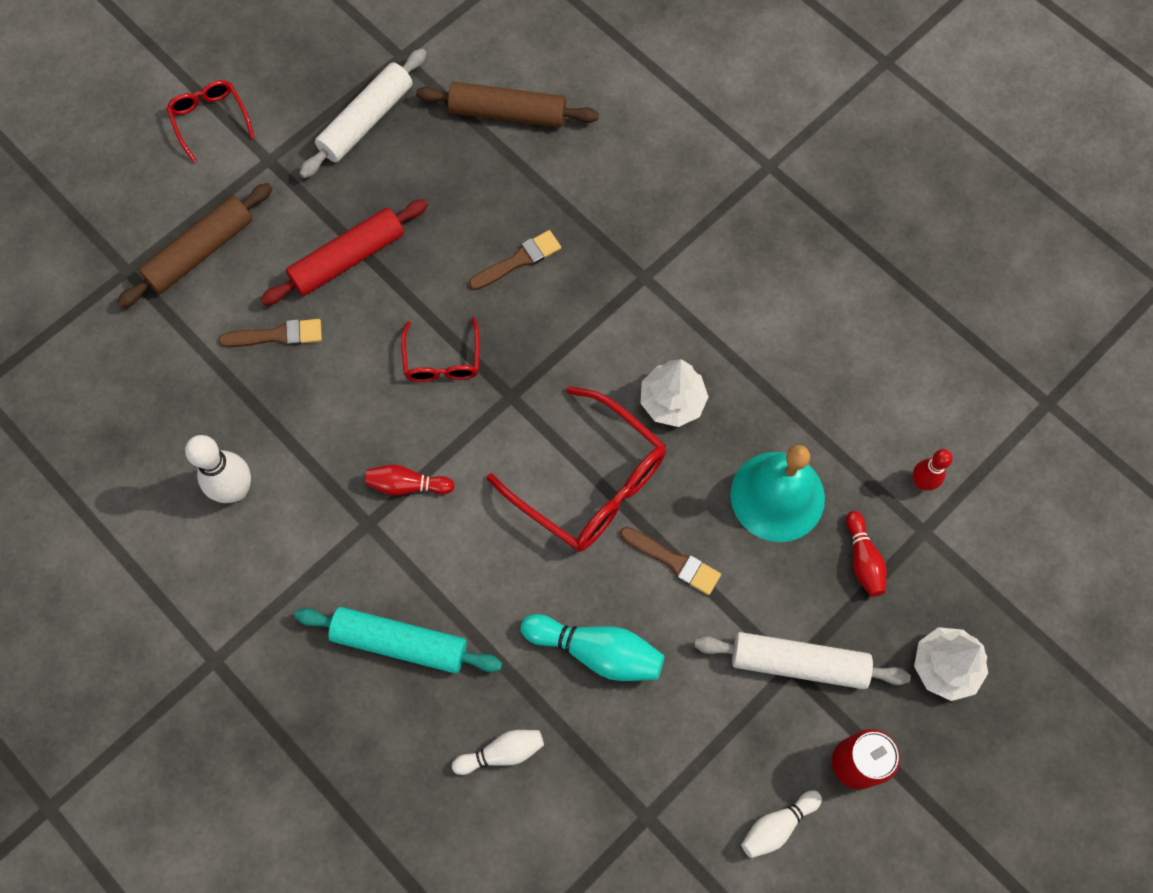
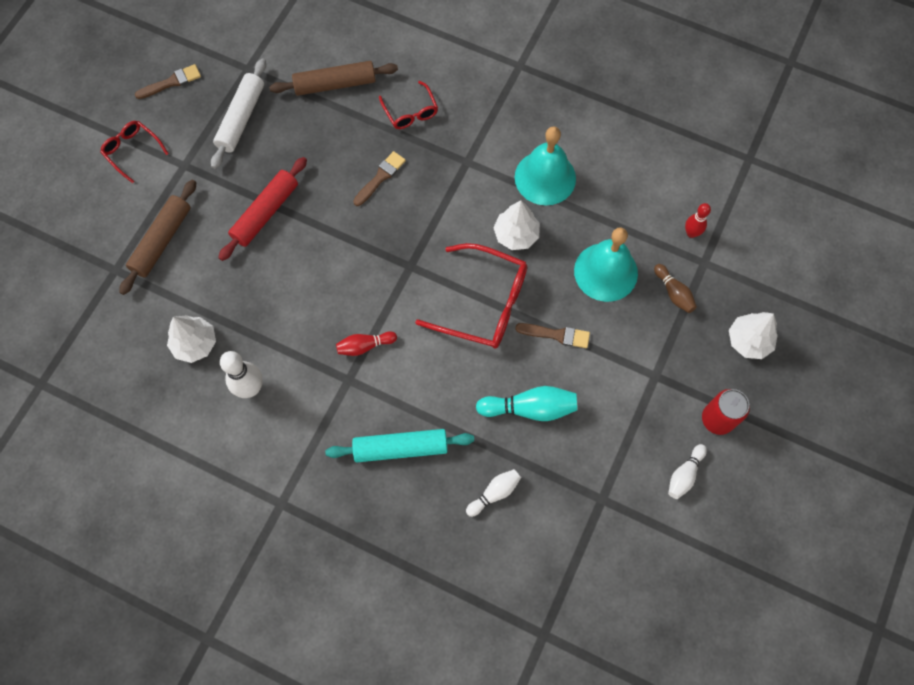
camera: 20 degrees left, 0 degrees up
brown brush [218,319,322,347] -> brown brush moved to [135,64,201,99]
red glasses [401,317,479,382] -> red glasses moved to [379,81,438,129]
white rolling pin [694,632,911,689] -> none
red bowling pin [846,511,886,597] -> brown bowling pin [654,264,697,313]
none -> white tree [167,316,216,363]
none -> turquoise bell [515,126,576,205]

